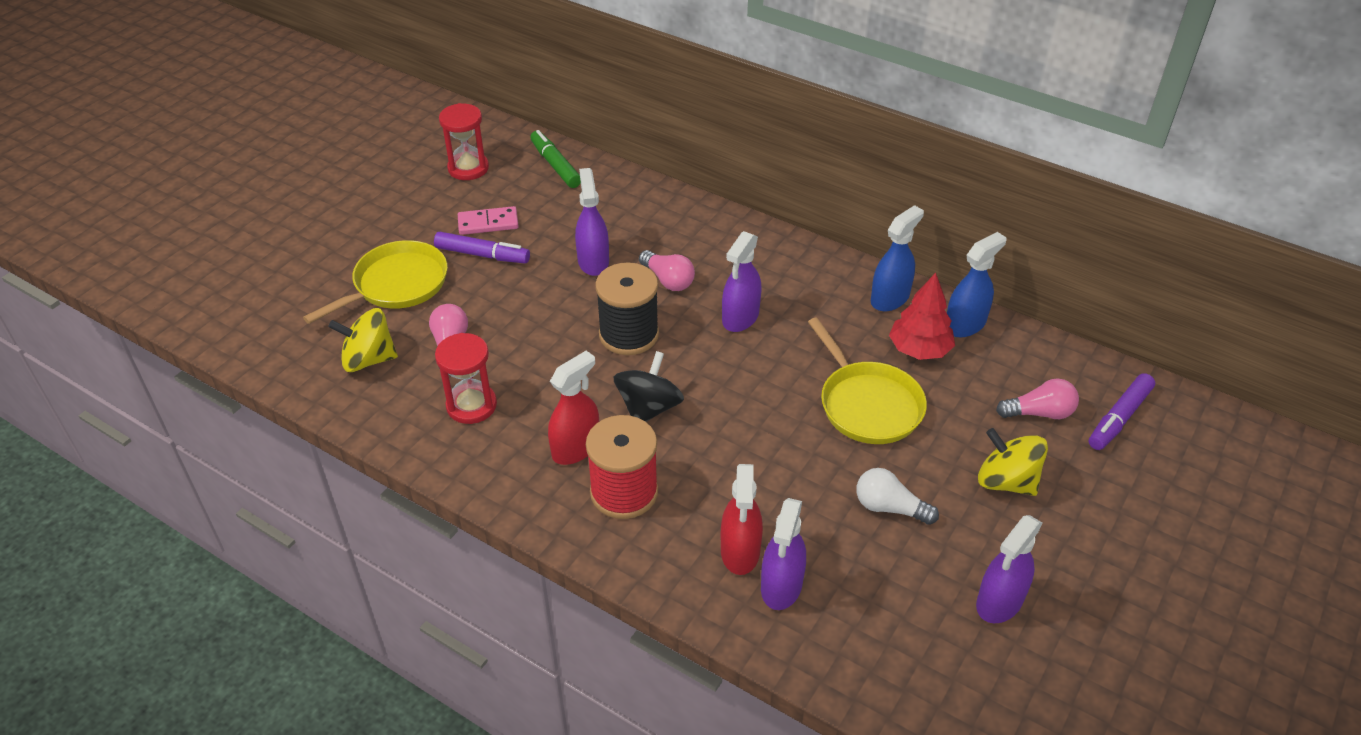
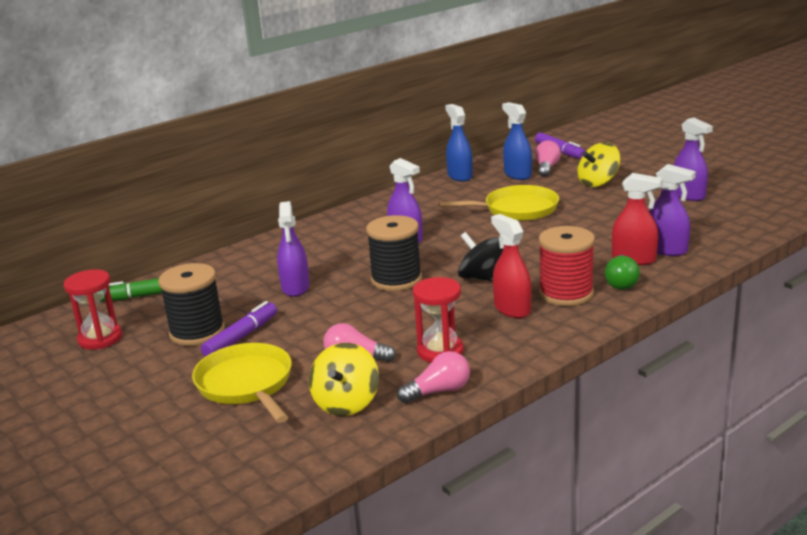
camera: 70 degrees left, 20 degrees down
pink domino [458,206,519,235] -> black spool [158,263,225,346]
purple spray bottle [575,168,609,276] -> purple spray bottle turned 105 degrees counterclockwise [277,201,310,297]
pink light bulb [639,250,695,291] -> pink light bulb moved to [397,351,470,403]
white light bulb [856,468,939,525] -> none
blue spray bottle [871,205,924,311] -> blue spray bottle moved to [502,102,532,180]
red tree [889,273,955,360] -> none
none -> green light bulb [605,255,640,290]

